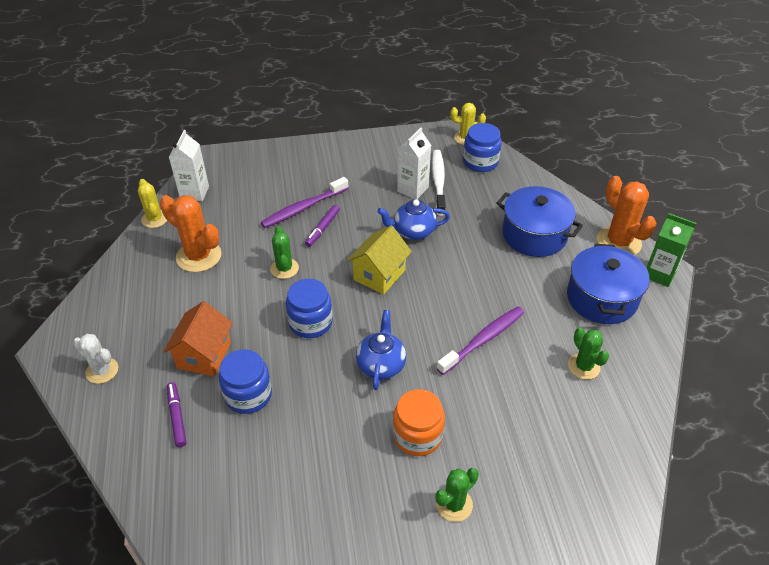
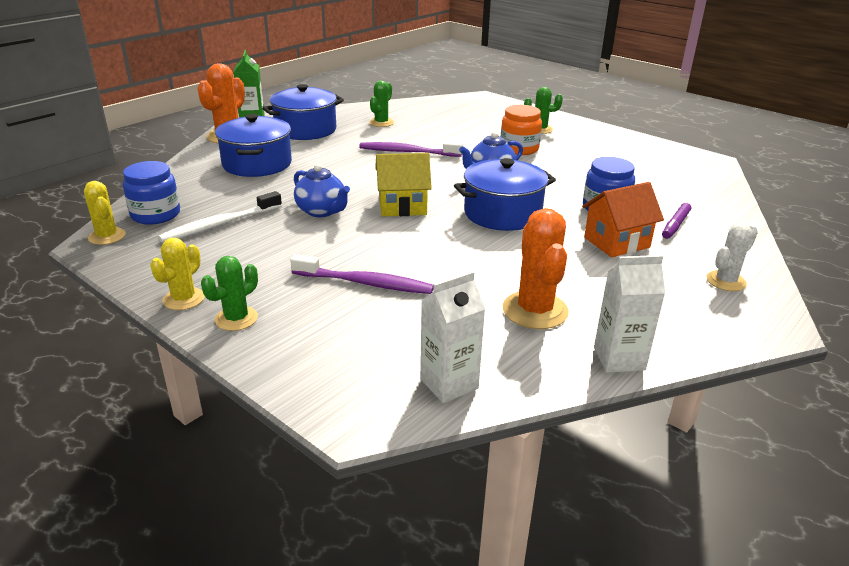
camera: 130 degrees left, 15 degrees down
white cactus [73,334,118,384] -> white cactus turned 60 degrees clockwise [706,223,758,291]
yellow cactus [138,179,167,228] -> yellow cactus moved to [150,238,205,310]
green cactus [270,226,299,279] -> green cactus moved to [201,256,258,331]
blue jar [286,279,333,338] -> blue pot [454,158,556,231]
purple marker [305,205,340,247] -> none
white carton [397,127,431,199] -> white carton moved to [594,255,665,373]

